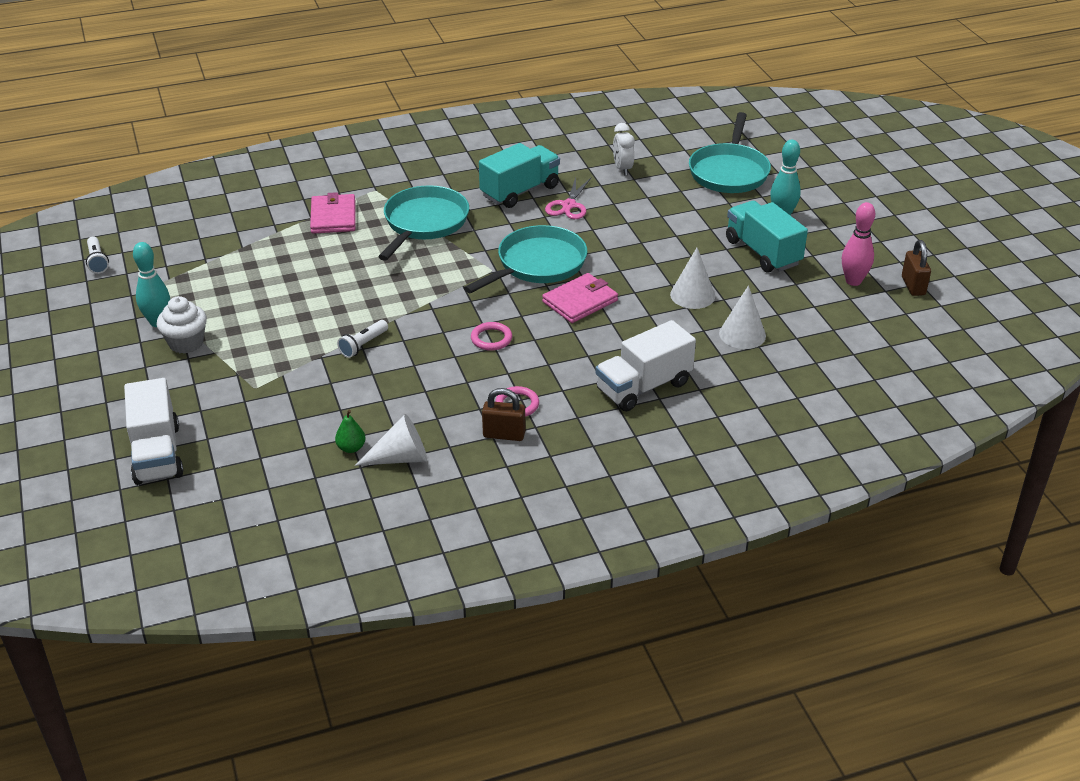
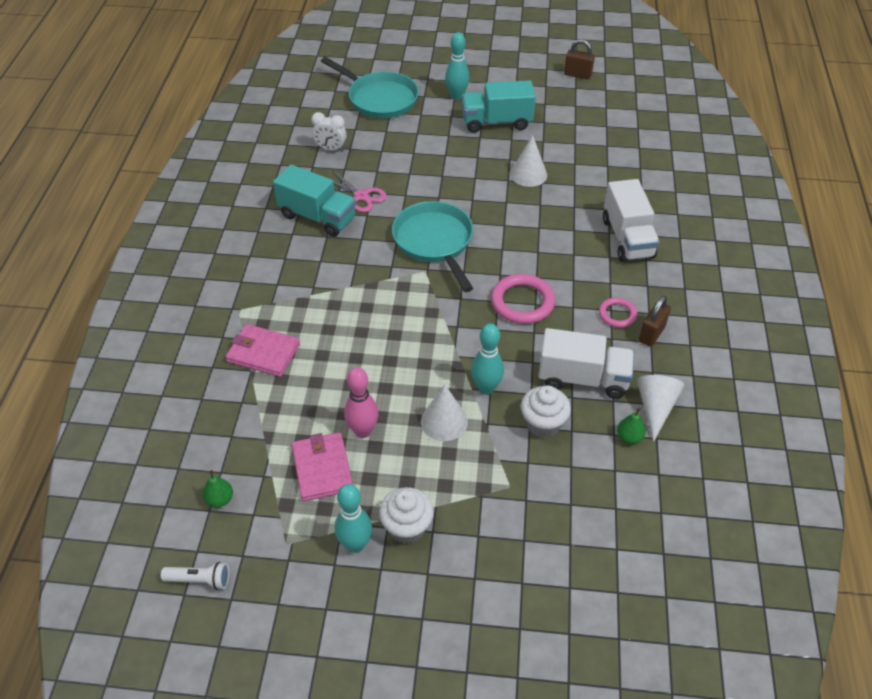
camera: 65 degrees left, 10 degrees up
white truck [124,378,184,485] -> white truck moved to [538,328,634,399]
white flashlight [337,320,388,358] -> turquoise bowling pin [471,323,504,395]
turquoise pan [378,185,469,261] -> none
pink ring [471,322,512,351] -> pink ring [491,274,555,324], size x1.70
turquoise truck [479,143,560,208] -> turquoise truck turned 135 degrees clockwise [273,164,356,237]
pink wallet [542,273,618,323] -> pink wallet moved to [292,432,353,501]
white cone [719,285,766,349] -> white cone moved to [421,384,468,441]
pink bowling pin [842,202,875,286] -> pink bowling pin moved to [344,367,378,438]
none -> green pear [203,470,233,507]
none -> white cupcake [521,385,571,438]

